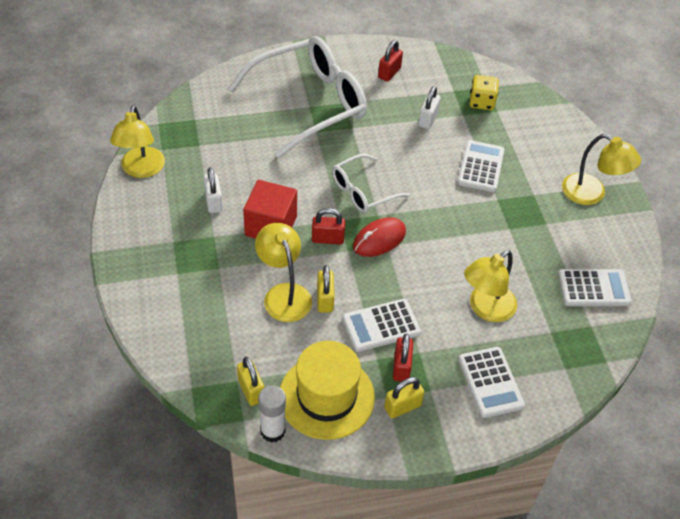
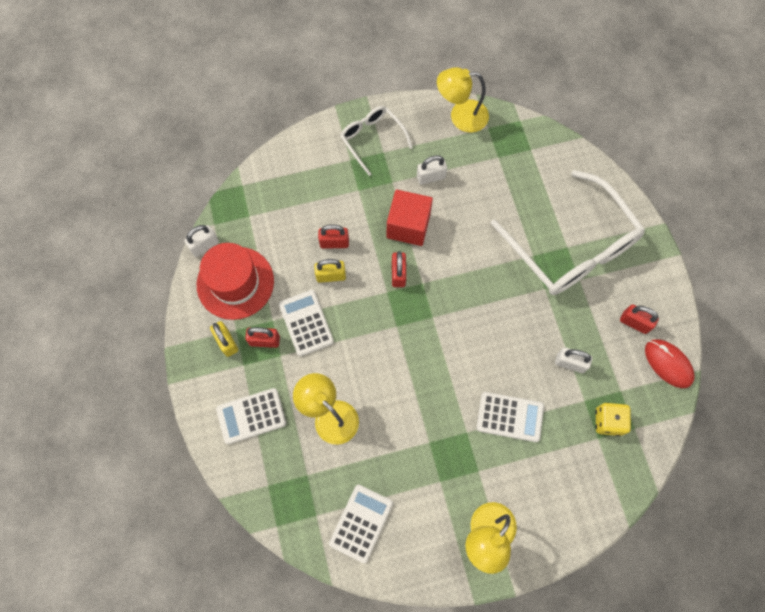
camera: 90 degrees right, 20 degrees up
yellow padlock [237,357,264,406] -> none
yellow lamp [255,223,312,322] -> red padlock [318,224,349,249]
white glue stick [258,385,286,443] -> white padlock [184,225,219,257]
yellow hat [280,341,375,440] -> red hat [197,243,274,320]
white glasses [332,154,410,213] -> white glasses moved to [340,106,413,176]
red mouse [353,217,406,257] -> red mouse moved to [645,339,695,388]
white calculator [558,269,632,306] -> white calculator turned 150 degrees counterclockwise [329,485,393,563]

